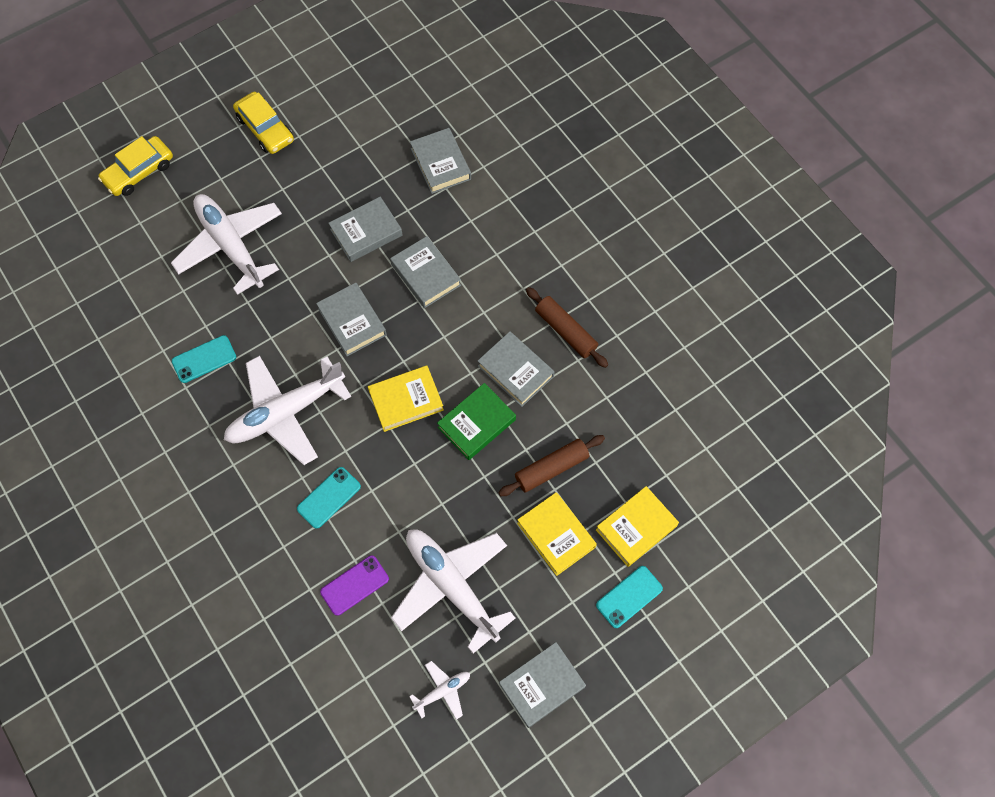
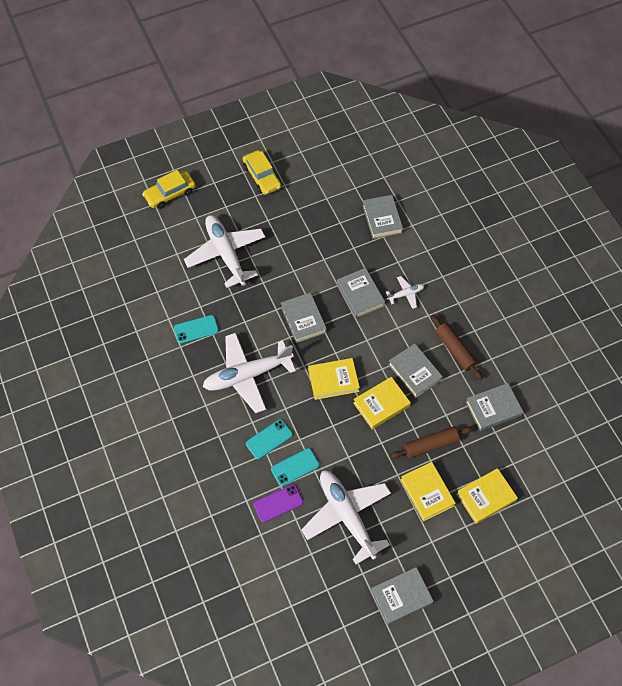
camera: 10 degrees right, 5 degrees down
grey book [328,197,402,262] -> grey book moved to [466,383,523,431]
white plane [409,661,470,720] -> white plane moved to [386,276,424,309]
green book [437,383,516,460] -> yellow book [353,377,411,429]
turquoise phone [596,566,663,628] -> turquoise phone moved to [271,448,319,486]

